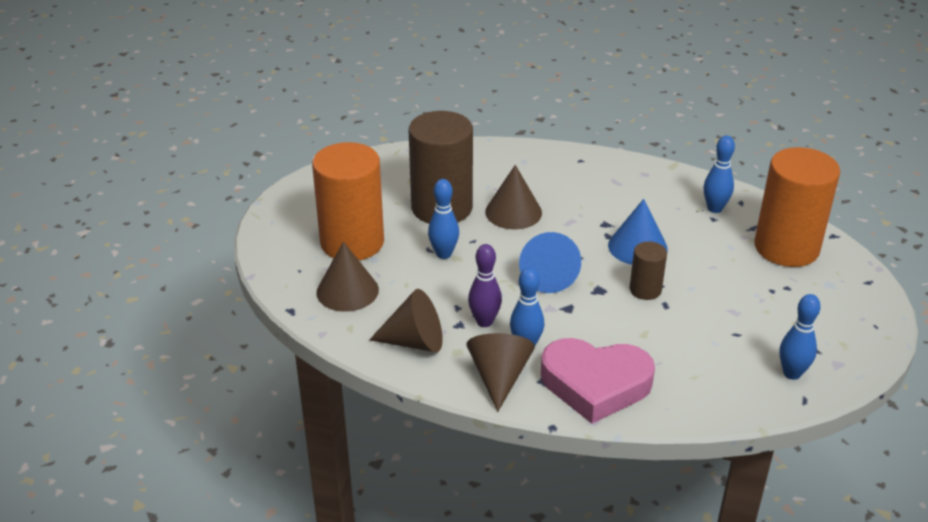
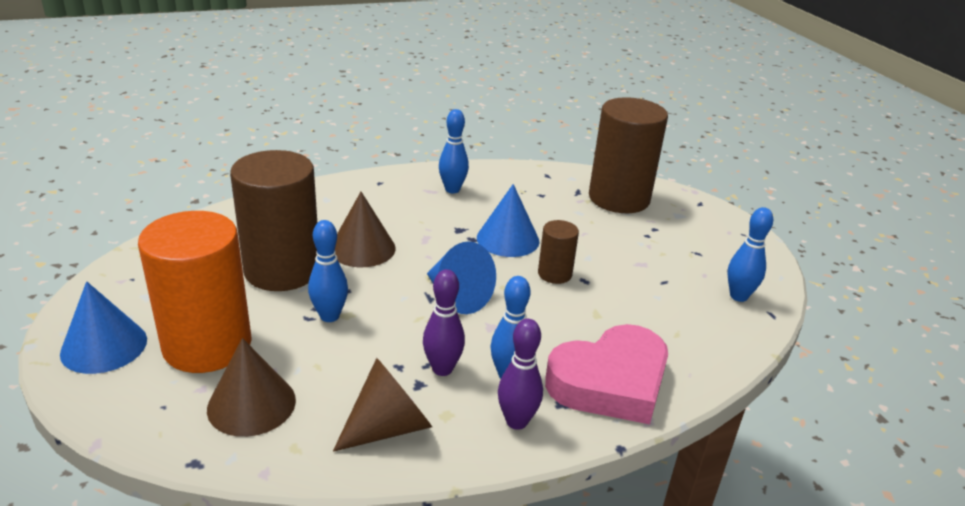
camera: 40 degrees left, 5 degrees down
brown cone [466,333,535,412] -> purple bowling pin [498,319,543,430]
blue bowling pin [704,135,735,213] -> blue bowling pin moved to [439,109,469,193]
orange cylinder [754,147,840,267] -> brown cylinder [589,97,668,213]
none -> blue cone [60,281,147,374]

